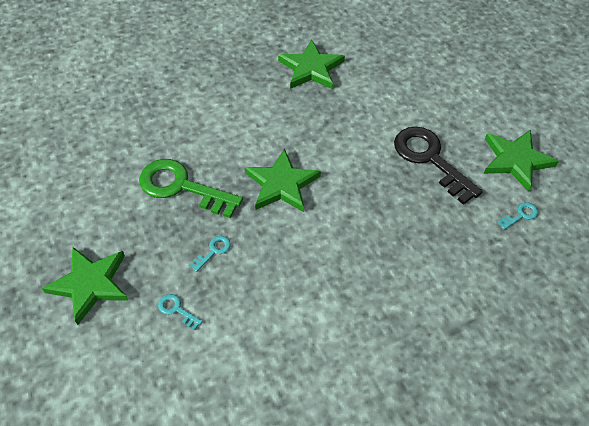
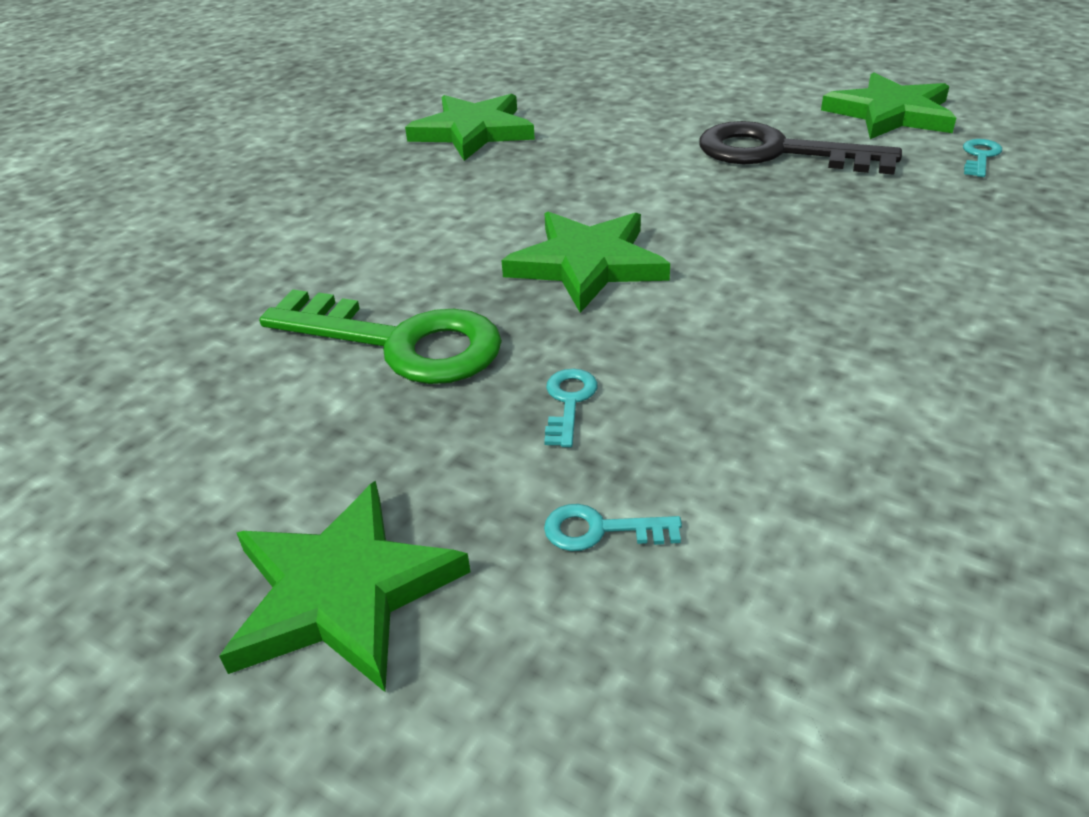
camera: 30 degrees left, 15 degrees down
green key [139,159,243,218] -> green key turned 150 degrees counterclockwise [259,289,502,384]

